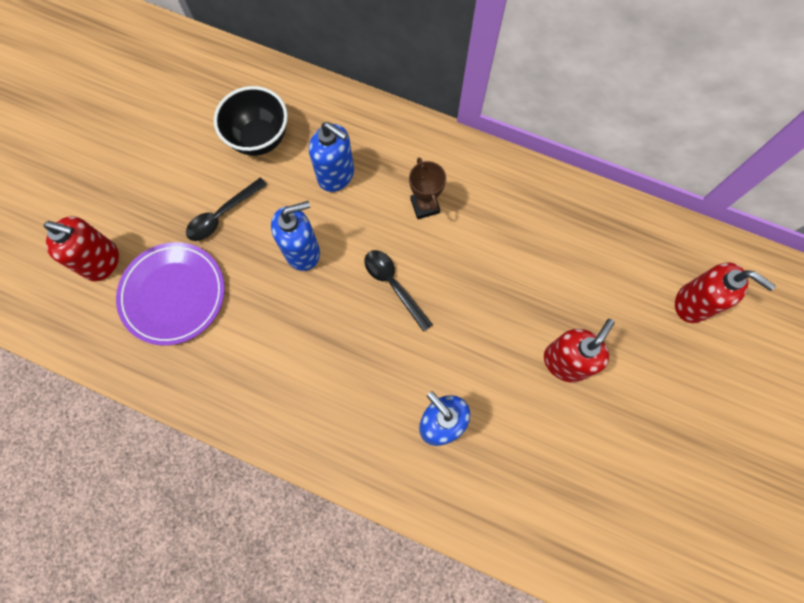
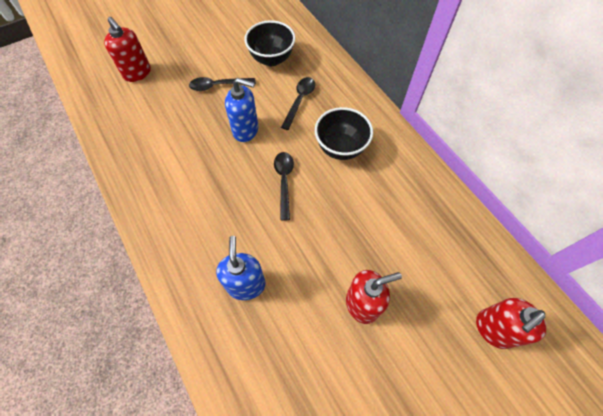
camera: 35 degrees right, 10 degrees down
purple plate [116,242,225,346] -> none
blue soap dispenser [309,122,354,192] -> black spoon [281,77,315,130]
brown trophy [409,158,446,219] -> black bowl [315,107,373,160]
red soap dispenser [675,262,776,323] -> red soap dispenser turned 75 degrees clockwise [476,298,546,349]

